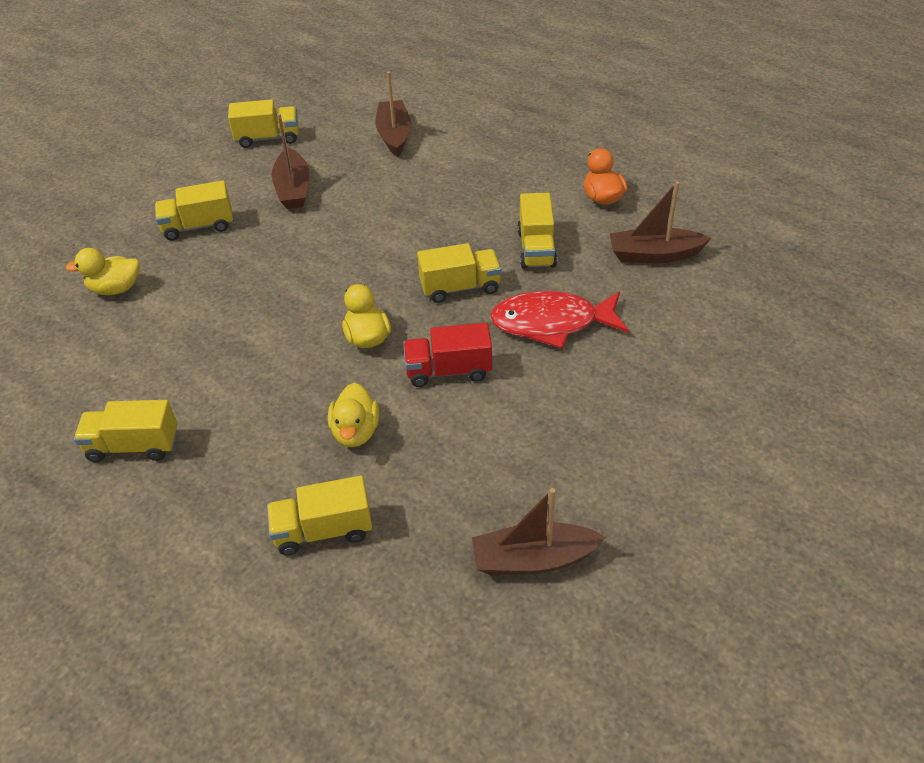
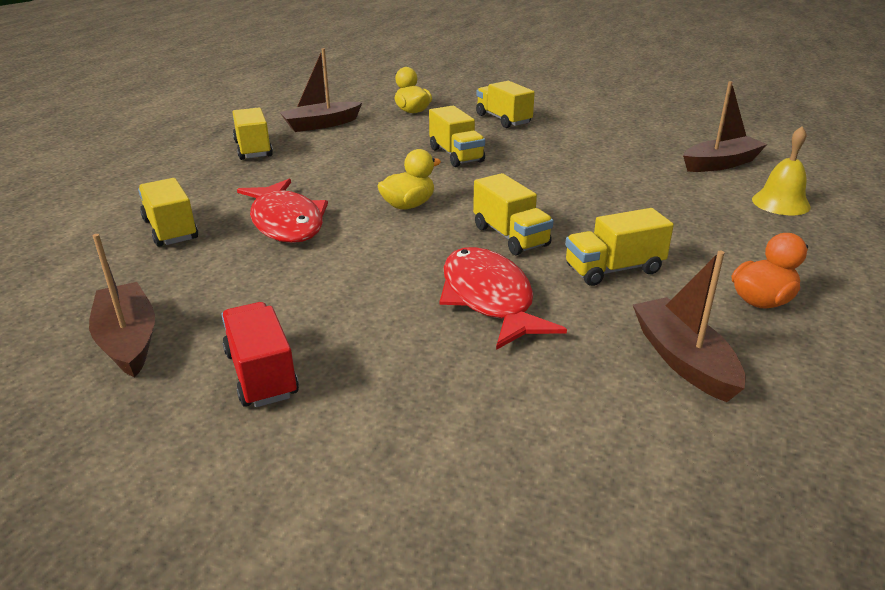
camera: 70 degrees right, 15 degrees down
yellow truck [228,99,299,148] -> yellow truck moved to [429,106,485,167]
brown boat [272,113,309,209] -> brown boat moved to [279,48,363,132]
yellow duck [328,383,379,447] -> red fish [237,179,328,243]
red truck [403,323,492,387] -> red truck moved to [221,302,299,407]
none -> yellow bell [752,126,811,215]

